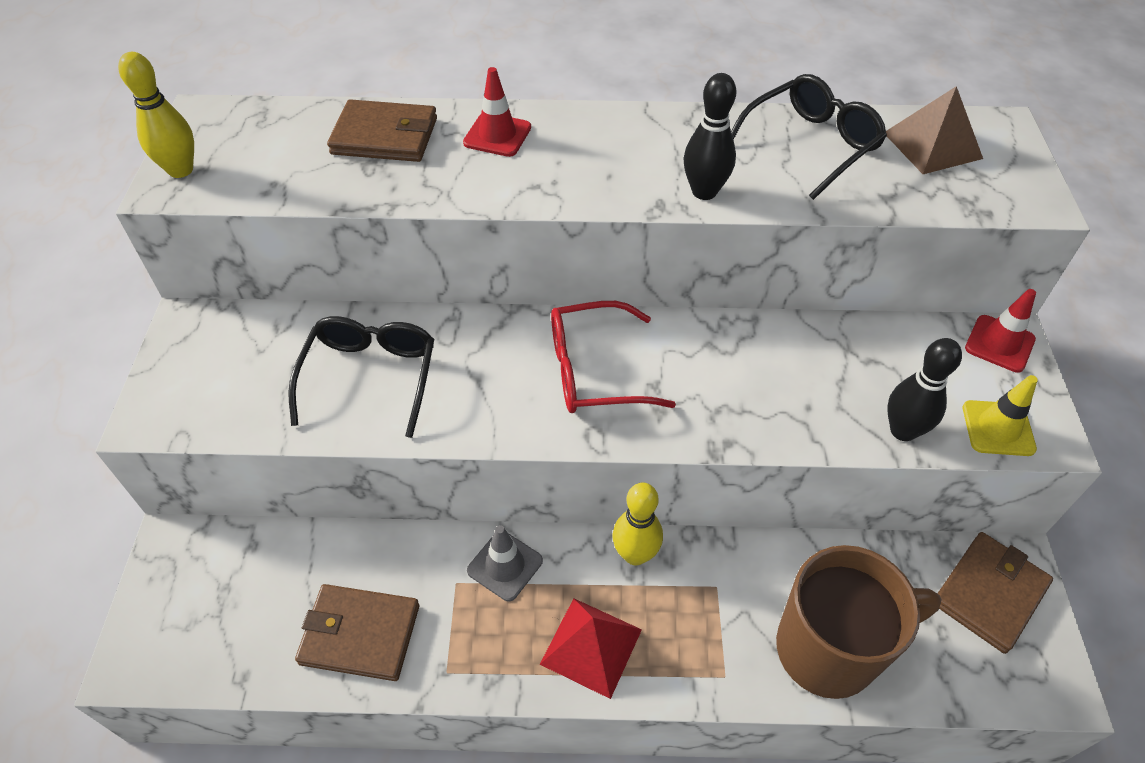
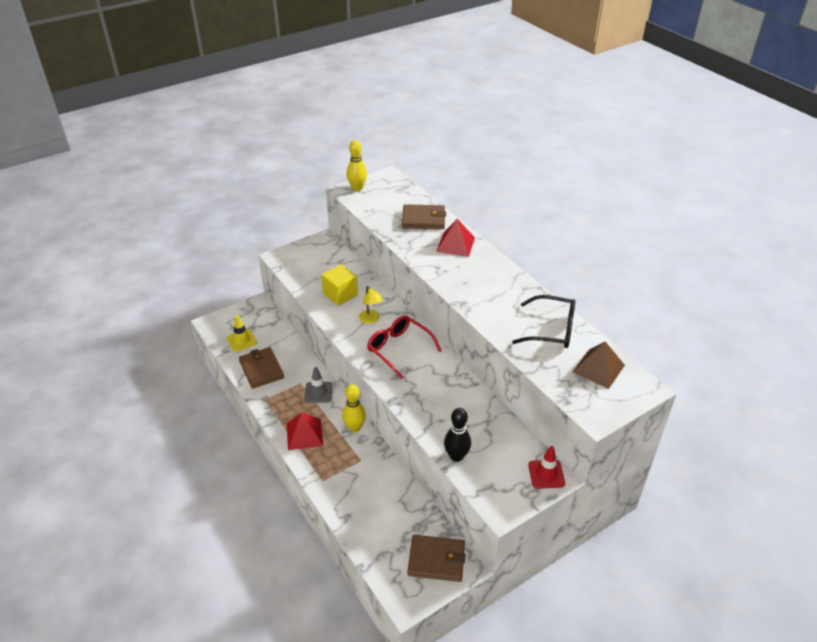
camera: 55 degrees right, 10 degrees down
black glasses [288,316,434,438] -> yellow cube [321,264,358,306]
brown wallet [327,99,437,162] -> brown wallet turned 60 degrees counterclockwise [402,204,446,229]
red traffic cone [463,67,531,157] -> red pyramid [436,219,475,257]
black bowling pin [683,73,736,200] -> none
brown mug [776,545,942,699] -> none
yellow traffic cone [963,375,1038,456] -> yellow traffic cone moved to [227,315,257,352]
none -> yellow lamp [359,286,383,324]

